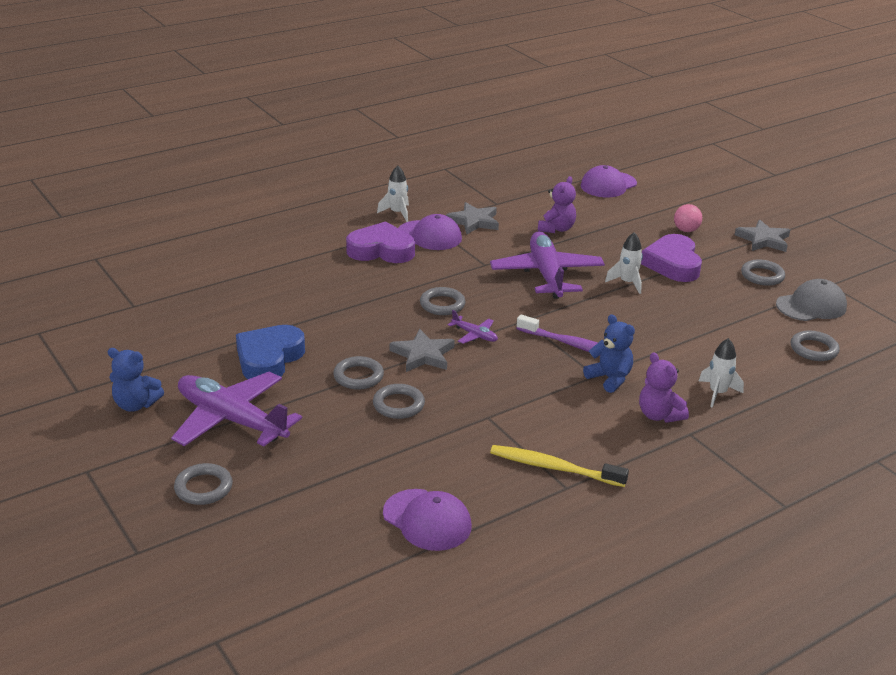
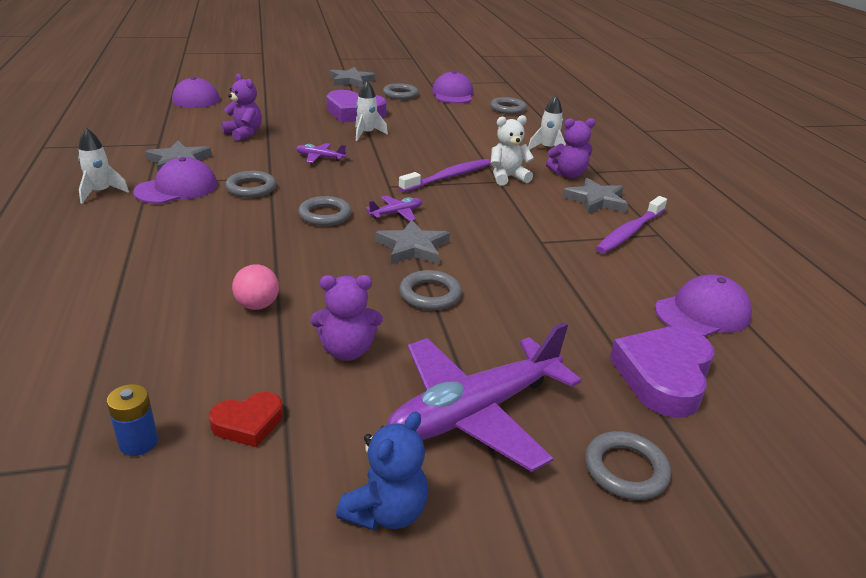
camera: 70 degrees left, 0 degrees up
blue heart [236,325,305,379] -> purple teddy bear [310,275,383,361]
purple heart [346,221,415,263] -> purple heart moved to [610,326,715,418]
grey ring [373,384,425,419] -> grey ring moved to [225,171,276,198]
purple plane [490,231,605,299] -> purple plane [296,143,347,163], size x0.43
yellow toothbrush [490,445,629,487] -> purple toothbrush [596,196,667,254]
blue teddy bear [583,314,635,393] -> white teddy bear [491,115,534,186]
pink ball [674,204,702,232] -> pink ball moved to [232,264,279,310]
grey cap [776,279,847,321] -> purple cap [432,71,473,103]
none -> blue battery [107,384,158,456]
none -> red heart [209,392,283,447]
none -> grey star [562,178,628,214]

